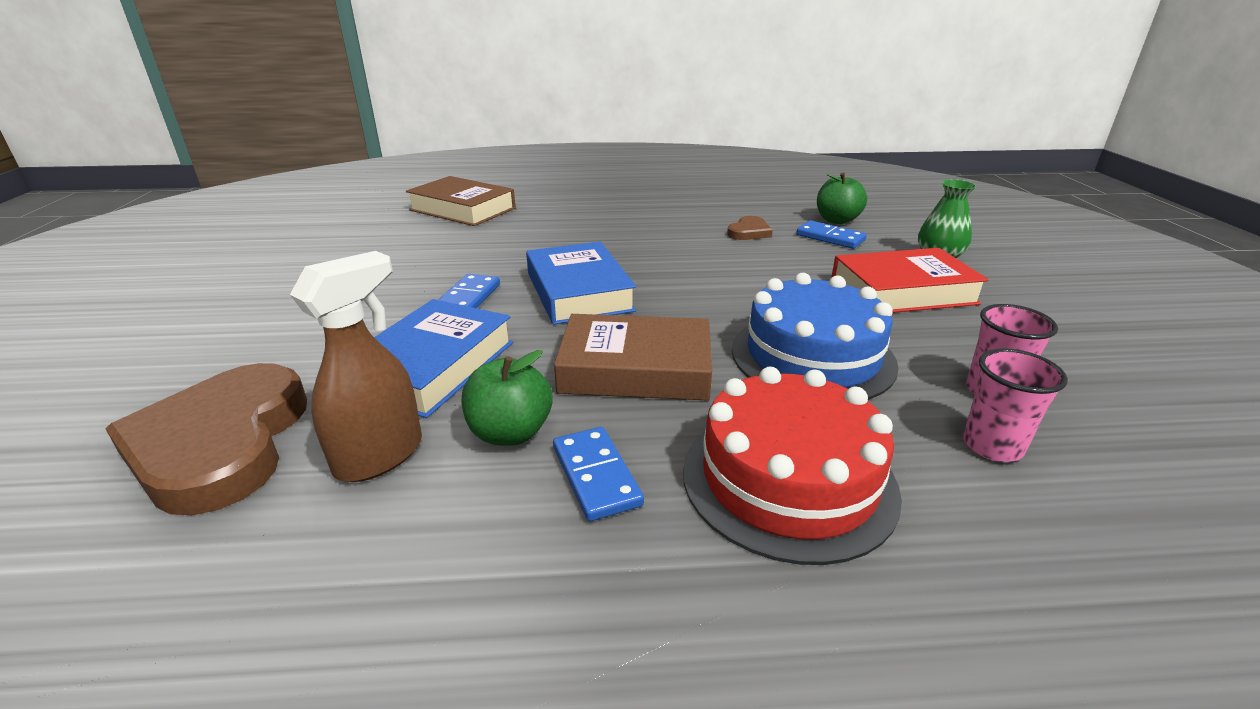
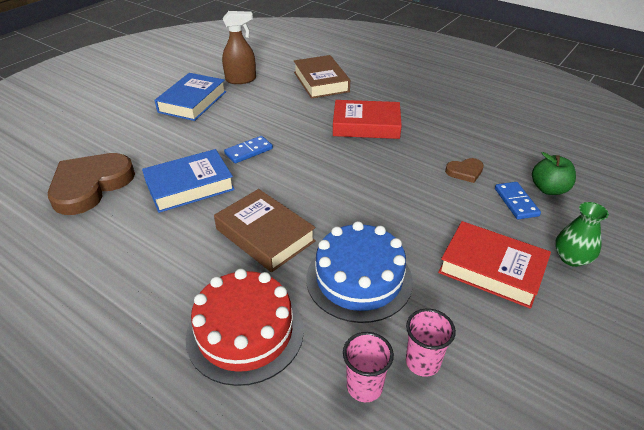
camera: 40 degrees right, 10 degrees up
brown spray bottle [290,251,422,482] -> brown spray bottle moved to [222,11,256,84]
green apple [462,350,553,446] -> none
blue book [526,242,636,325] -> blue book moved to [155,73,226,121]
blue domino [553,427,644,521] -> none
none -> red book [333,100,402,139]

